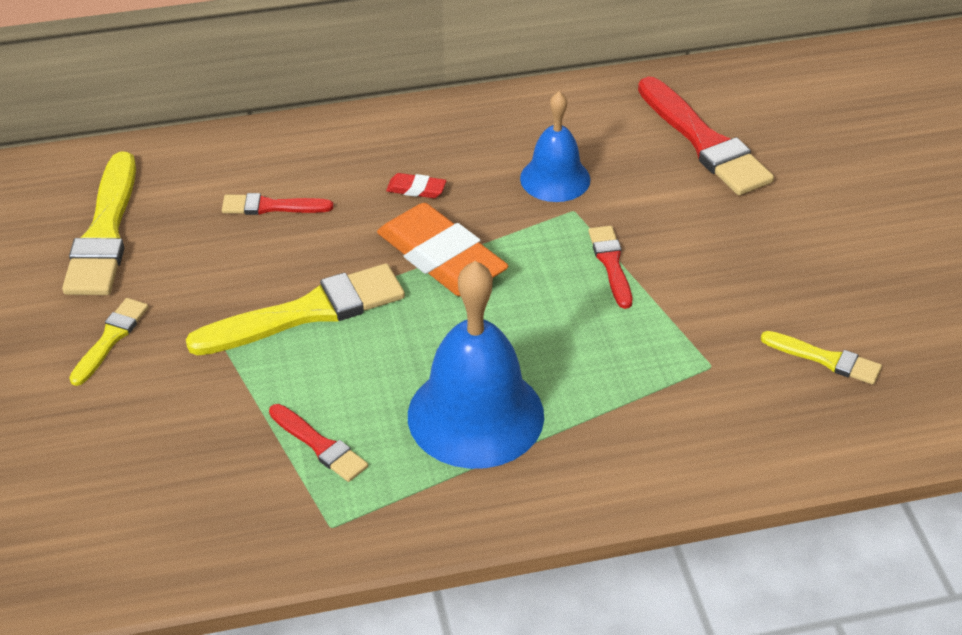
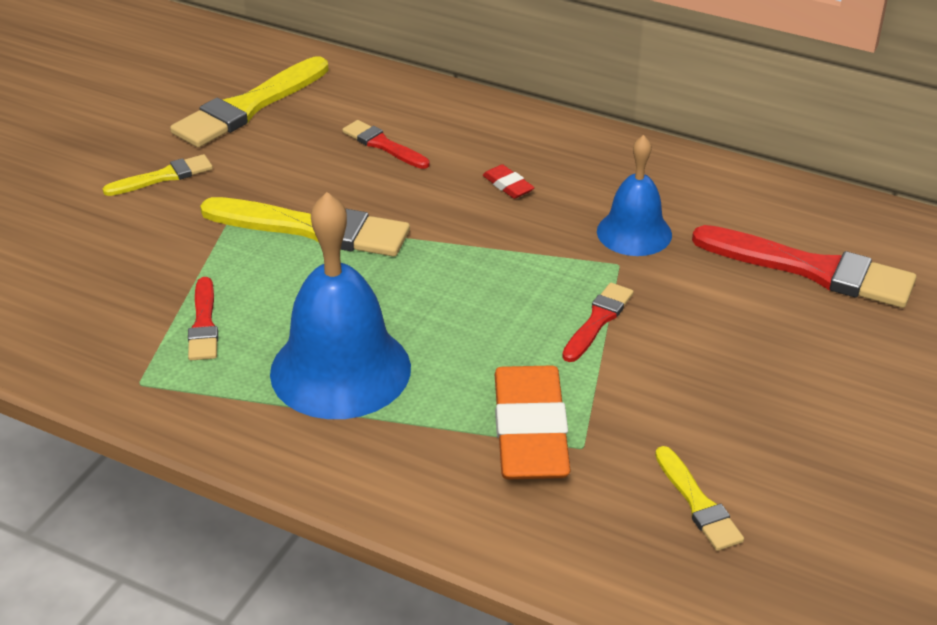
camera: 40 degrees right, 5 degrees down
orange eraser [377,203,508,296] -> orange eraser moved to [495,365,571,479]
red brush [638,76,774,195] -> red brush turned 75 degrees counterclockwise [692,225,917,308]

